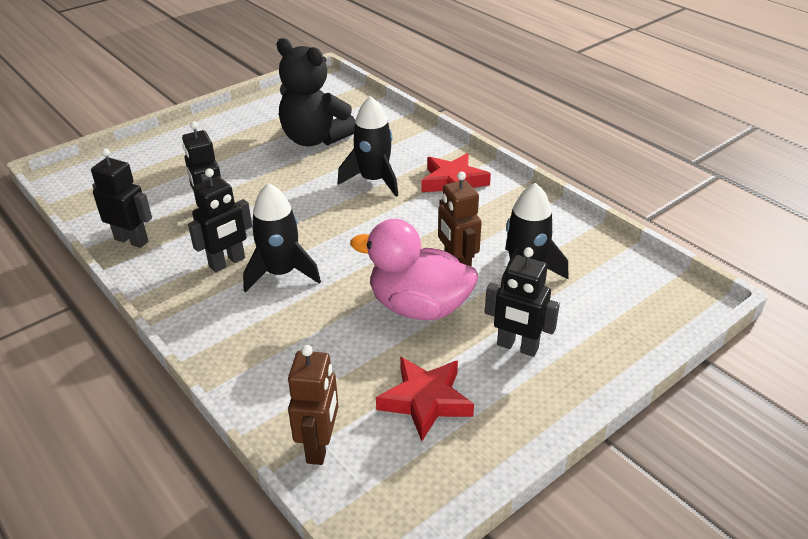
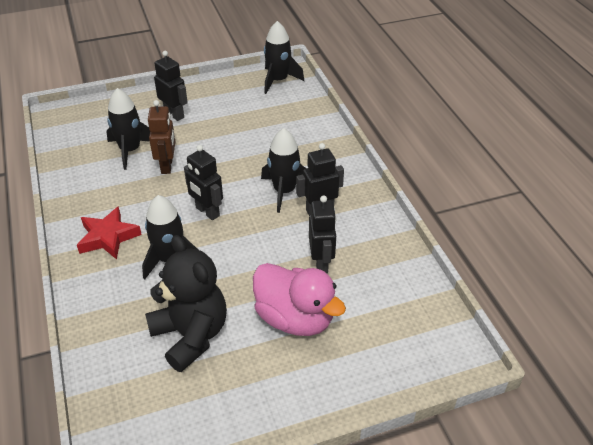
camera: 160 degrees left, 5 degrees up
black robot [91,148,152,248] -> black robot moved to [184,145,223,220]
brown robot [288,345,339,465] -> none
pink duck [350,219,478,320] -> pink duck moved to [253,263,346,336]
red star [376,357,474,441] -> none
none -> black rocket [264,21,304,94]

